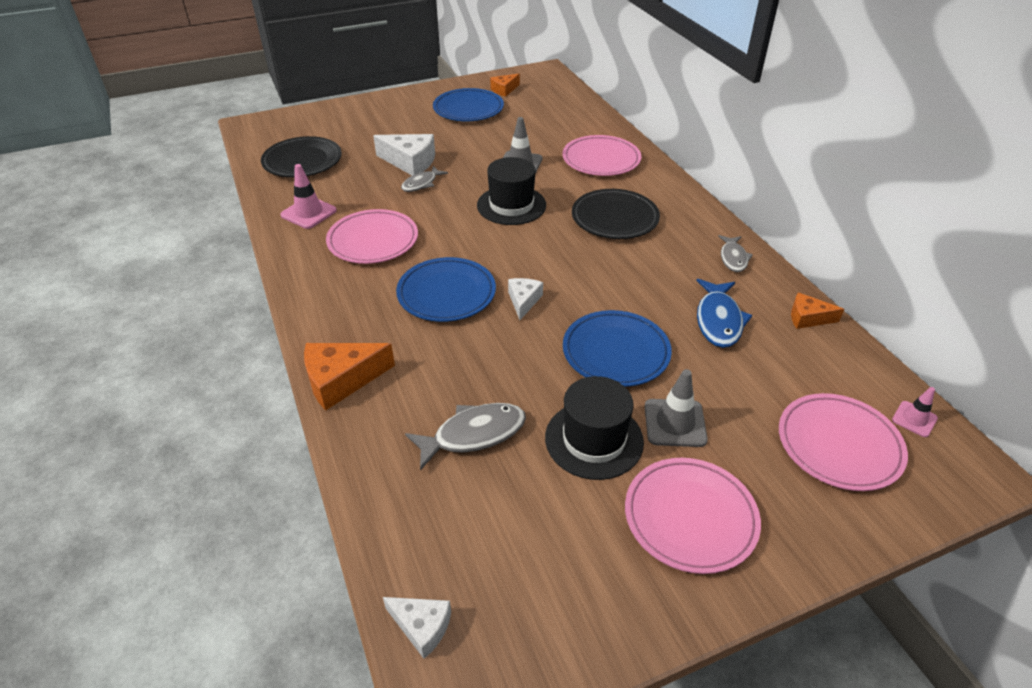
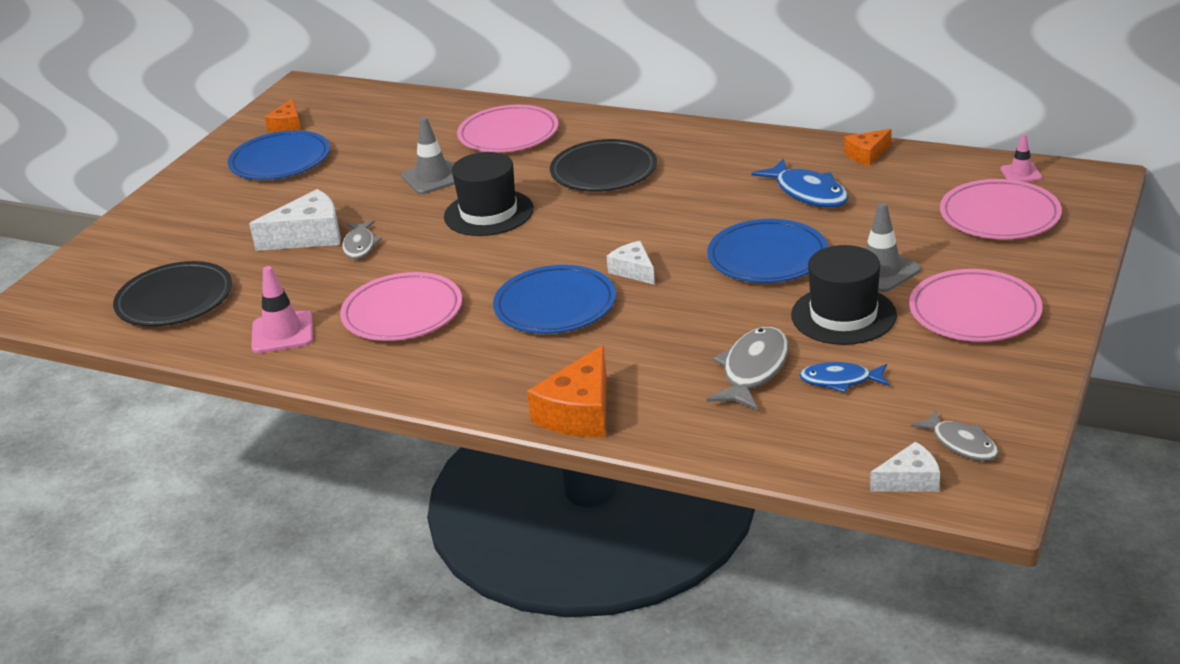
camera: 40 degrees left, 10 degrees down
grey fish [718,235,753,272] -> grey fish moved to [911,410,999,461]
none -> blue fish [799,362,889,393]

